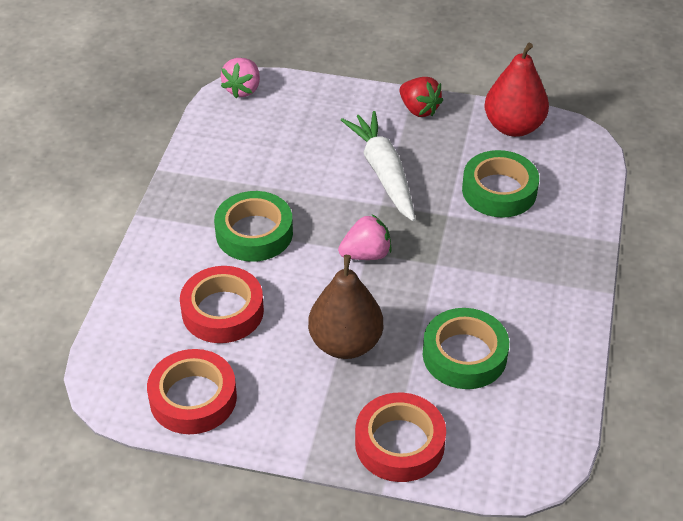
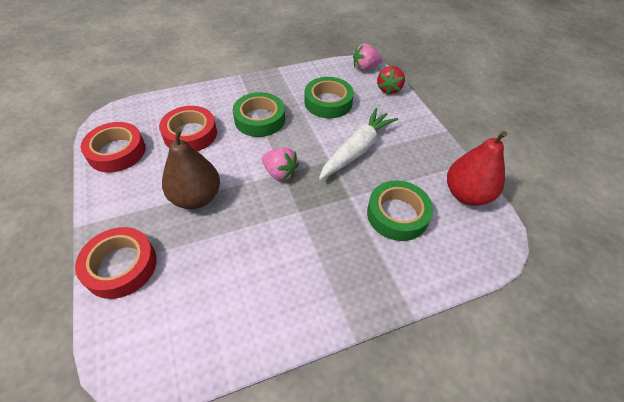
camera: 55 degrees right, 5 degrees up
red strawberry [399,77,443,117] -> red strawberry moved to [377,66,405,95]
green tape [423,308,509,389] -> green tape moved to [304,77,354,118]

